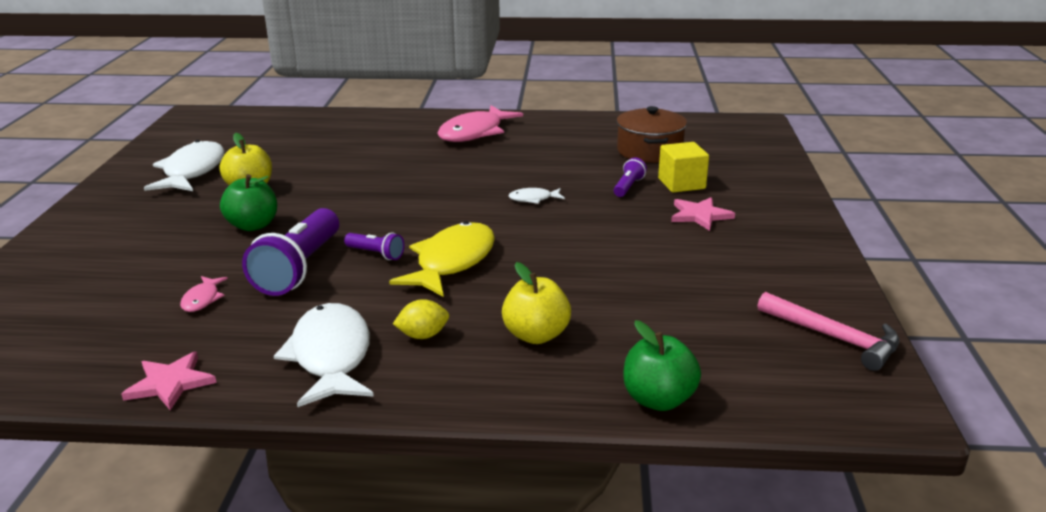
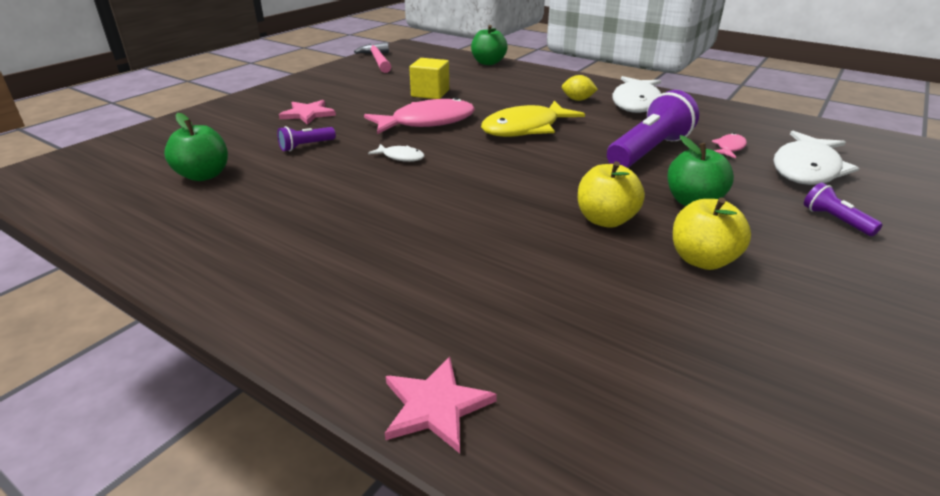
camera: 150 degrees left, 5 degrees up
pink star [121,351,217,410] -> pink star moved to [385,356,497,453]
white fish [144,140,224,191] -> white fish moved to [774,131,859,185]
purple flashlight [344,232,405,260] -> purple flashlight moved to [804,183,883,236]
pink fish [437,105,523,142] -> pink fish moved to [364,97,475,134]
yellow apple [502,262,571,344] -> yellow apple moved to [578,161,645,228]
brown pot [617,106,687,163] -> green apple [164,113,228,181]
yellow cube [658,142,709,193] -> yellow cube moved to [409,58,449,99]

